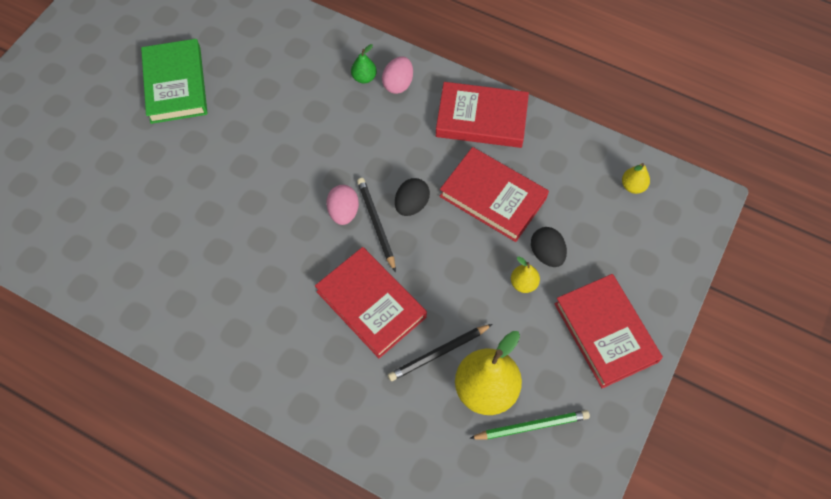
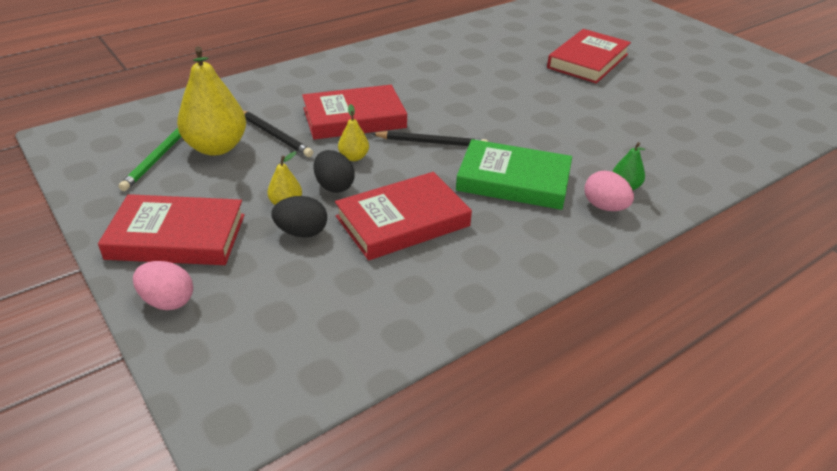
camera: 115 degrees right, 25 degrees down
green book [141,39,207,124] -> green book moved to [456,139,572,210]
pink egg [326,185,359,225] -> pink egg moved to [133,261,193,310]
black pencil [388,324,492,381] -> black pencil turned 135 degrees clockwise [243,110,313,157]
black egg [395,178,430,216] -> black egg moved to [314,150,355,193]
red book [436,82,529,148] -> red book moved to [547,29,631,83]
yellow pear [622,163,650,194] -> yellow pear moved to [338,104,369,161]

